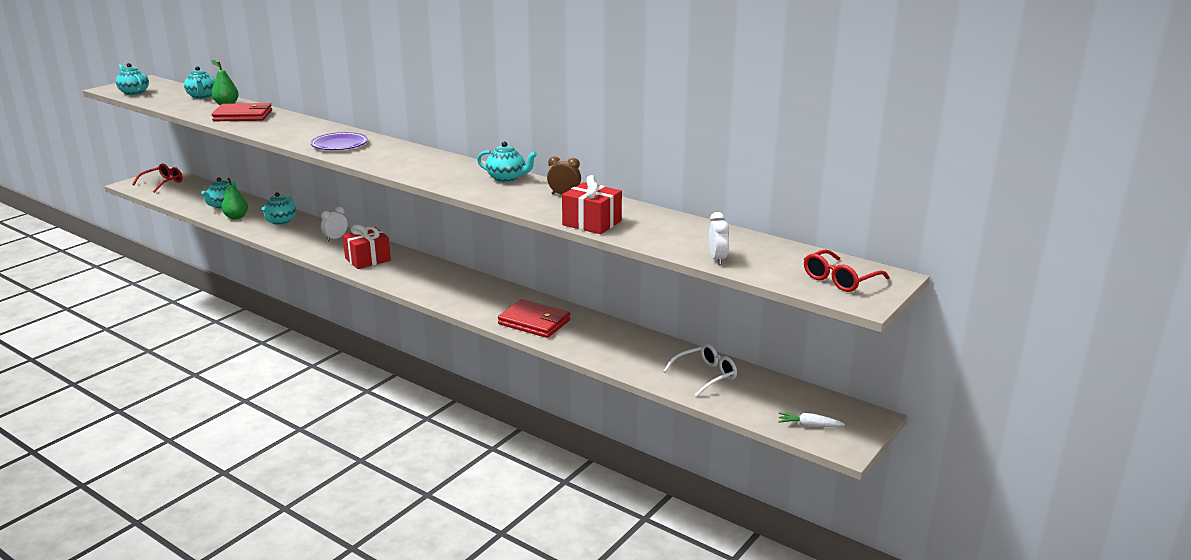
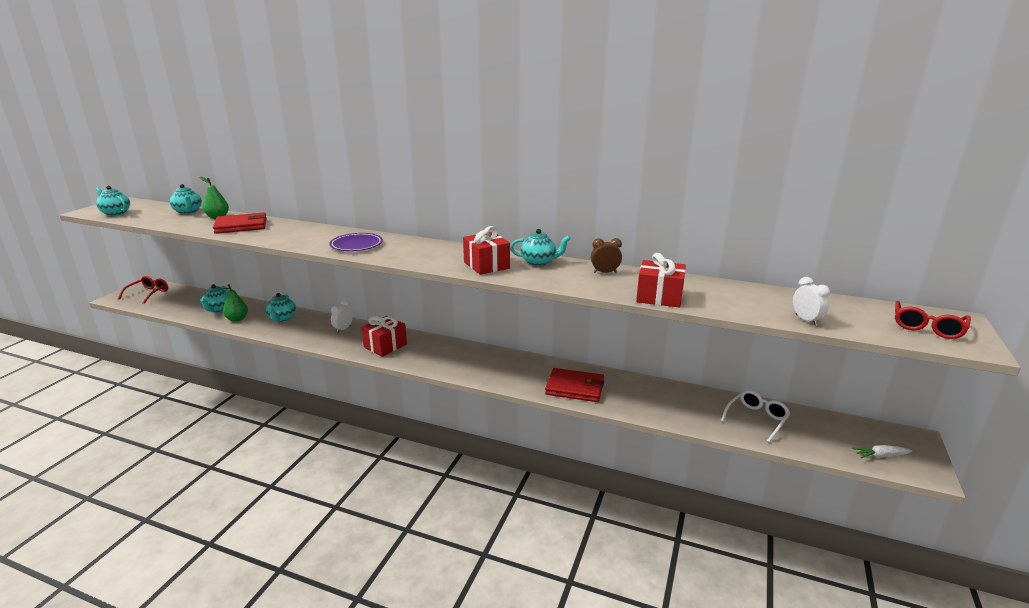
camera: 15 degrees left, 0 degrees up
none -> red gift [463,226,510,275]

